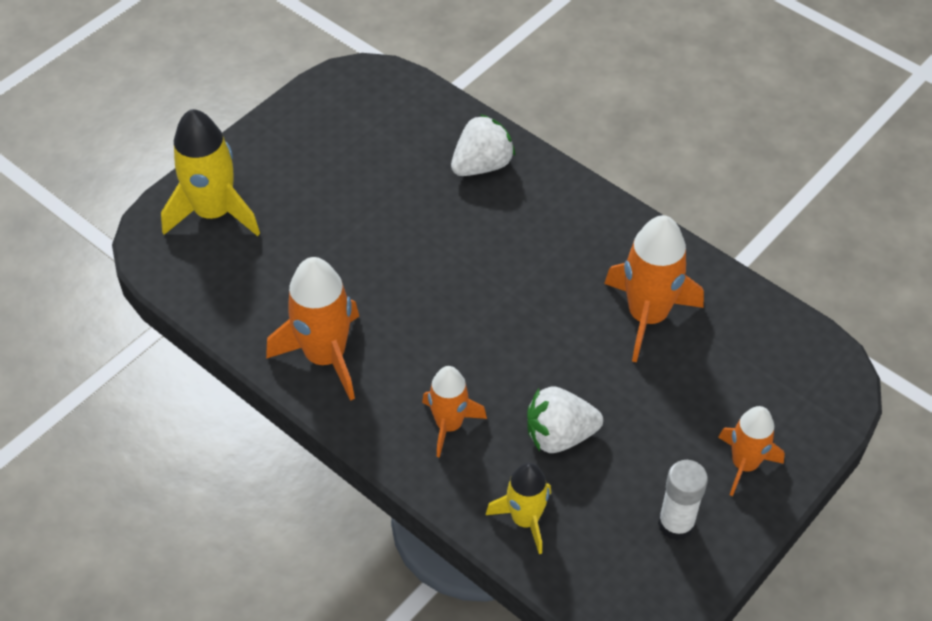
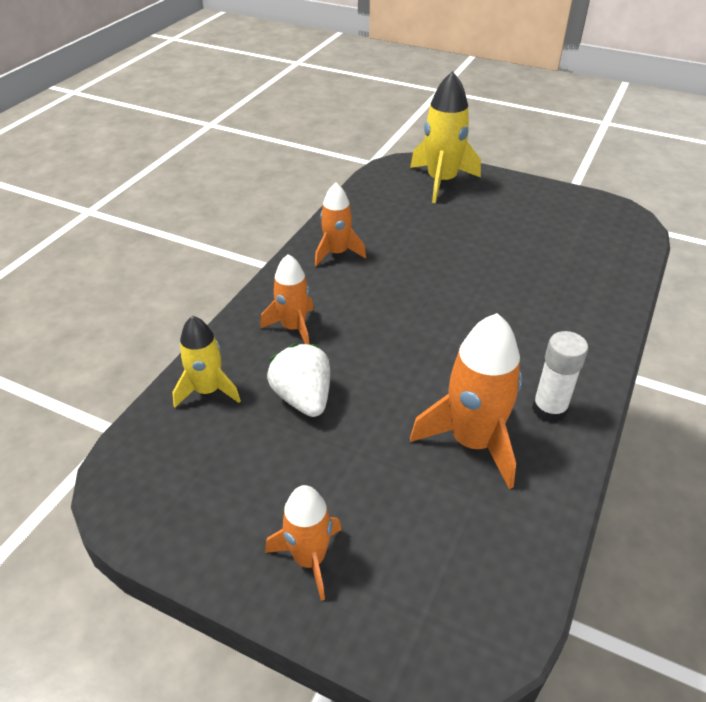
camera: 75 degrees right, 10 degrees down
orange rocket [266,257,359,401] -> orange rocket [315,183,366,266], size x0.63
white strawberry [451,114,515,176] -> none
white glue stick [658,460,708,540] -> white glue stick moved to [532,331,588,423]

